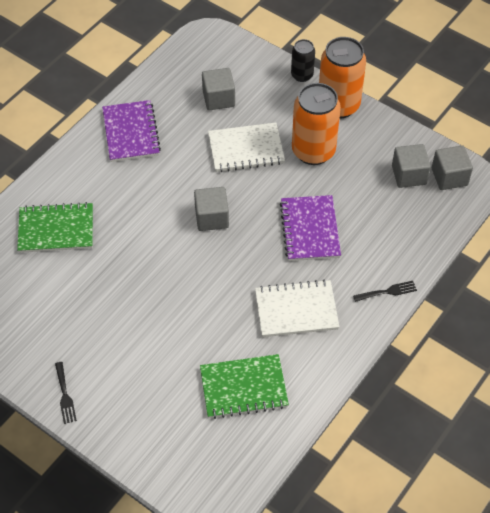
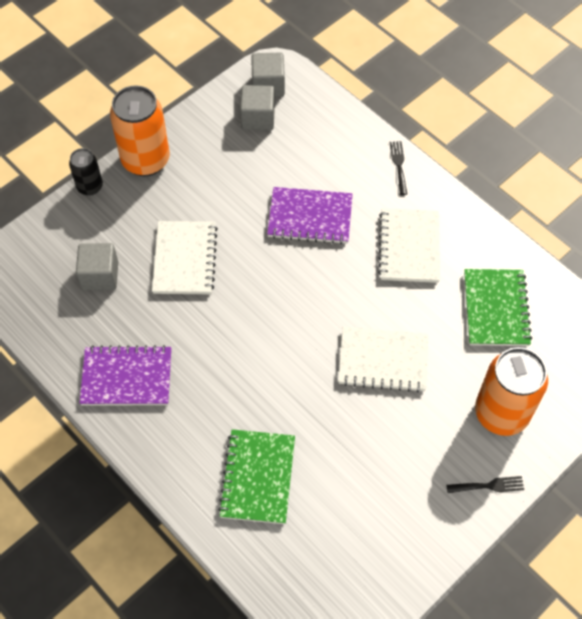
camera: 80 degrees left, 5 degrees up
grey cube [194,187,229,231] -> none
orange can [292,83,341,165] -> orange can moved to [475,347,548,436]
none -> white notebook [338,327,428,392]

